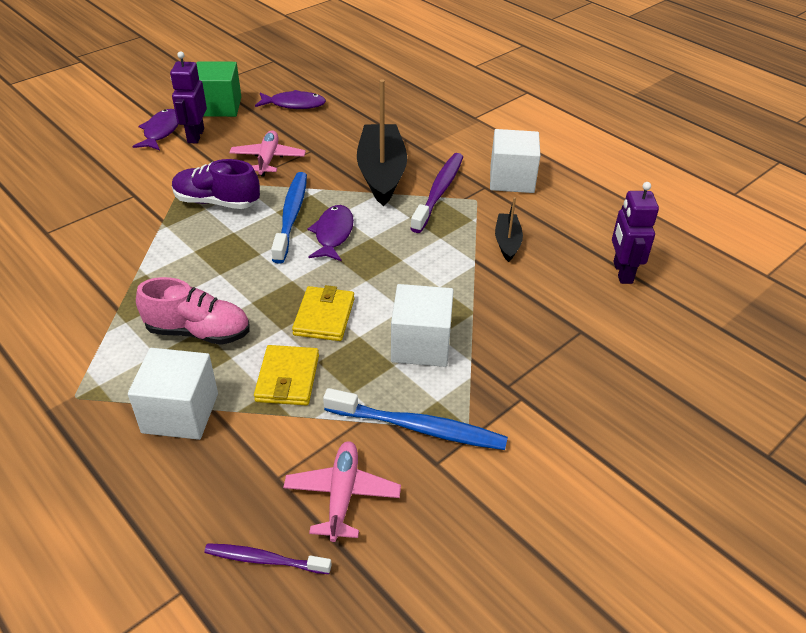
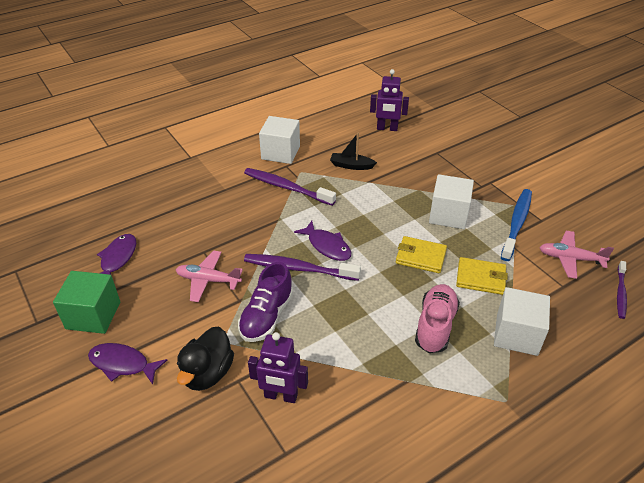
camera: 80 degrees left, 0 degrees up
purple robot [170,51,207,144] -> purple robot moved to [248,332,308,403]
blue toothbrush [271,172,307,264] -> purple toothbrush [244,254,361,281]
purple fish [308,205,354,261] -> purple fish turned 150 degrees counterclockwise [294,221,351,261]
black boat [357,79,407,206] -> none
none -> black duck [177,327,234,391]

